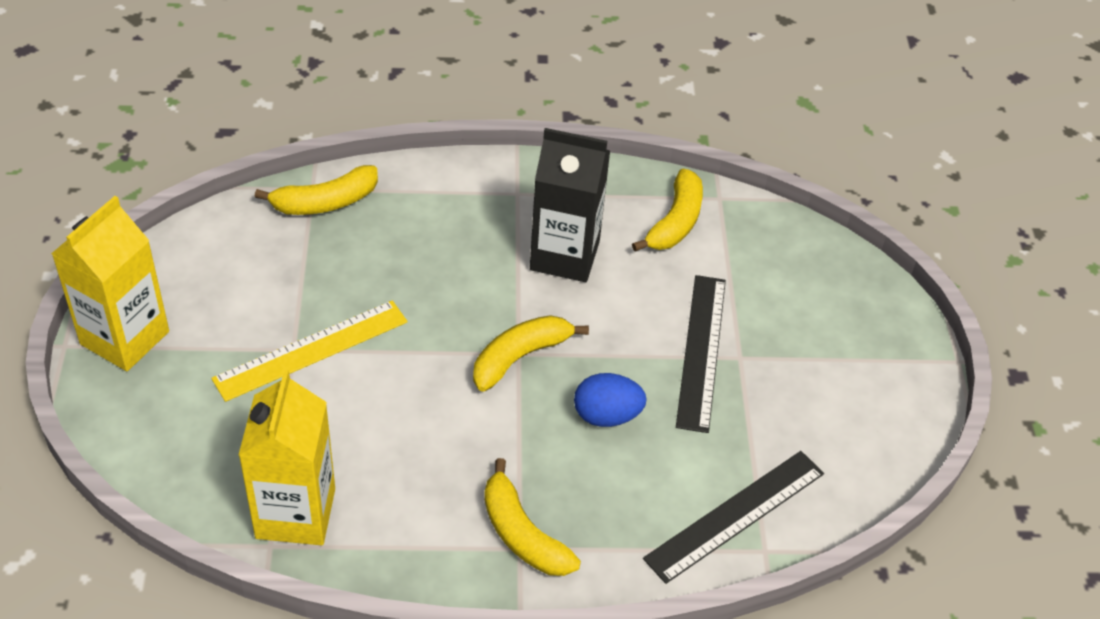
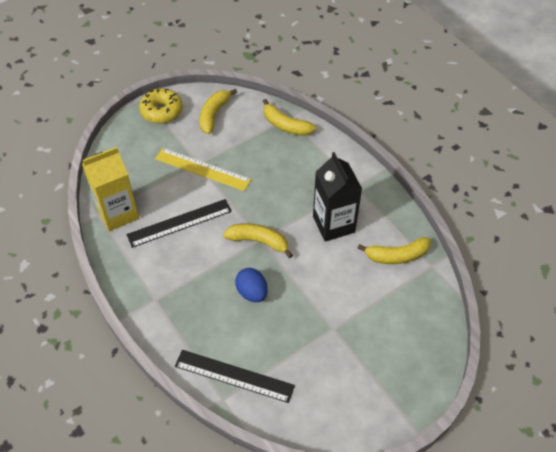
camera: 60 degrees right, 5 degrees up
yellow carton [51,196,169,371] -> yellow donut [139,88,183,123]
yellow banana [484,458,581,576] -> yellow banana moved to [199,88,237,134]
black ruler [676,275,726,433] -> black ruler moved to [127,199,232,248]

